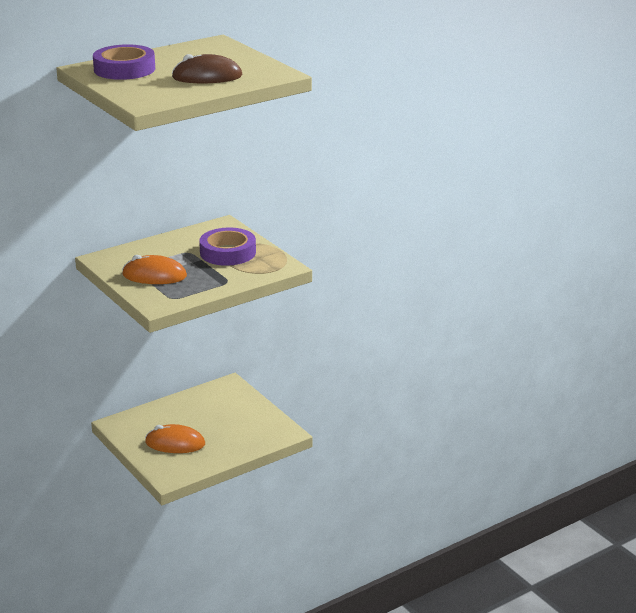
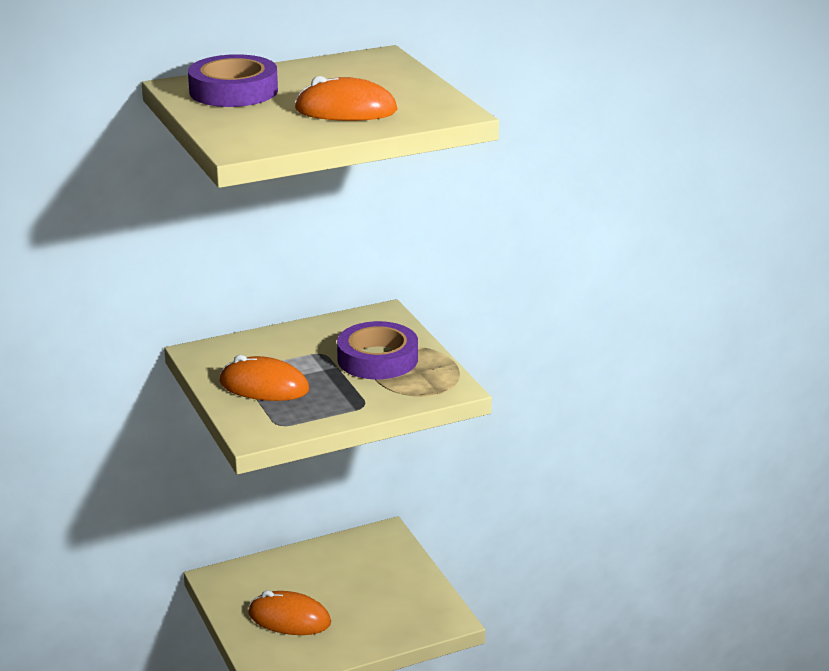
camera: 10 degrees right, 0 degrees up
brown mouse [172,54,242,83] -> orange mouse [295,76,398,121]

